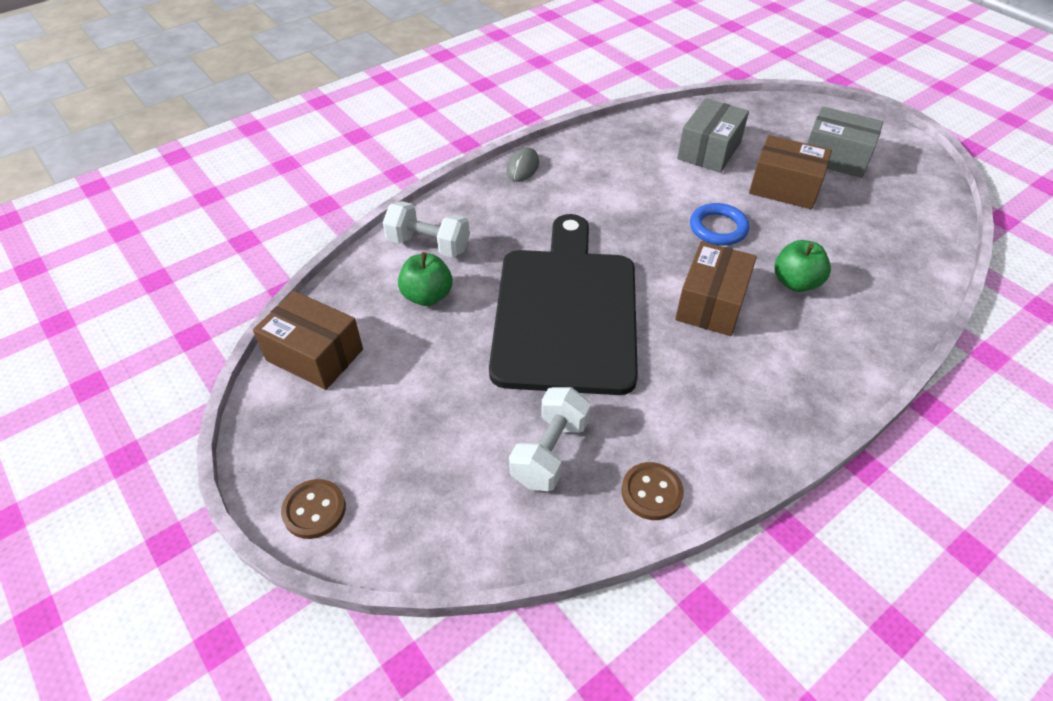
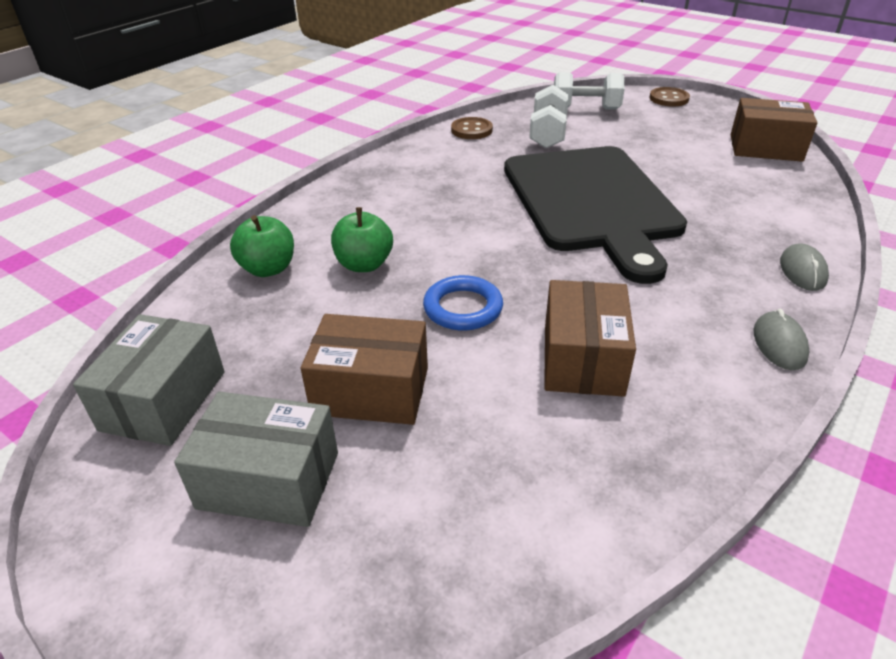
camera: 165 degrees right, 10 degrees down
white dumbbell [383,201,470,258] -> white dumbbell moved to [554,72,625,110]
green apple [398,252,453,306] -> green apple moved to [230,215,294,277]
brown box [675,241,757,336] -> brown box moved to [544,280,636,397]
grey box [677,98,749,173] -> grey box moved to [73,314,225,446]
none -> grey mouse [780,243,829,291]

